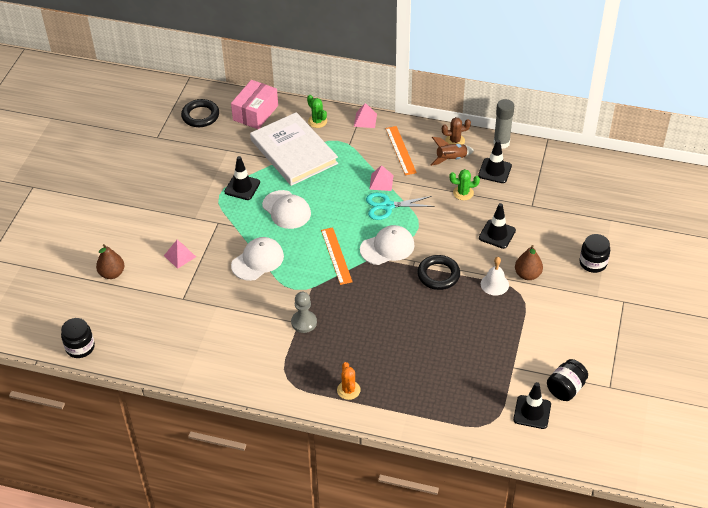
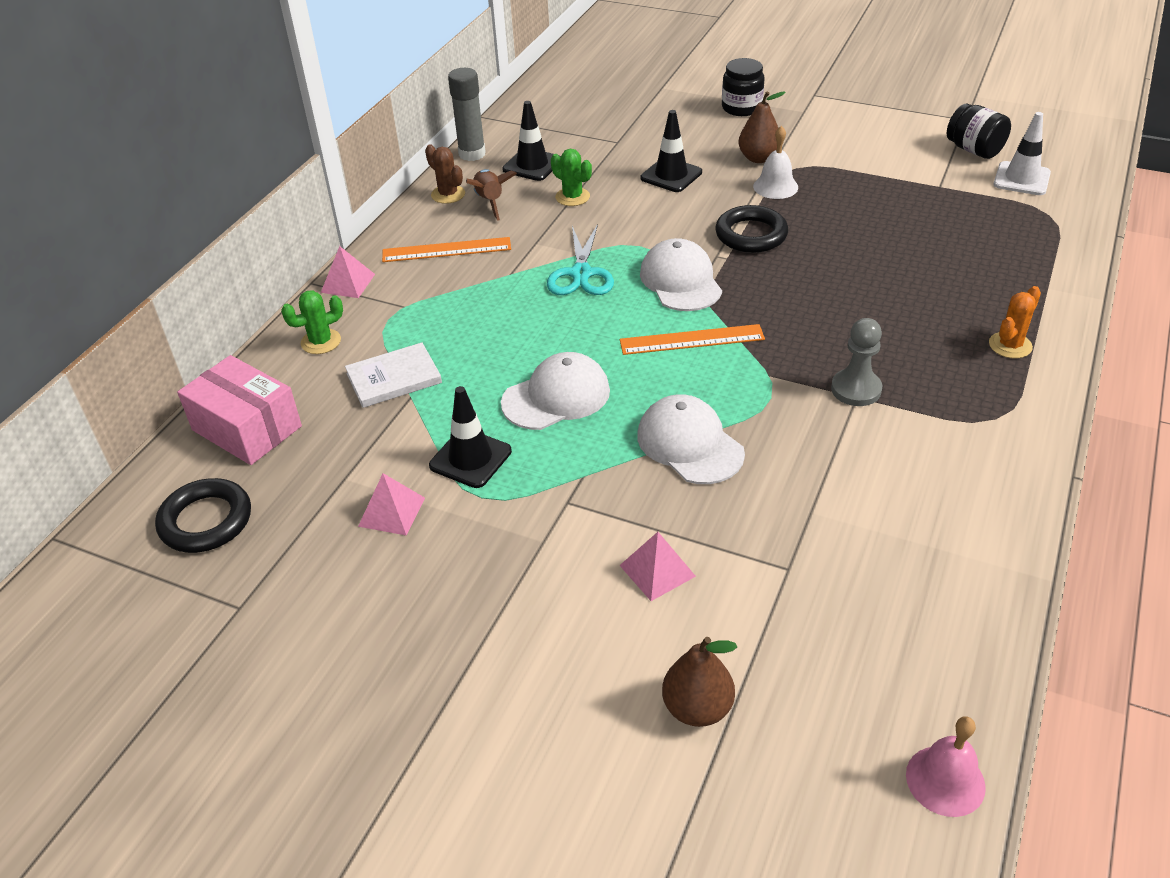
camera: 80 degrees left, 5 degrees down
black jar [61,318,95,358] -> pink bell [906,716,986,817]
white book [250,112,338,186] -> white book [345,342,442,408], size x0.50
orange cactus [337,362,361,400] -> orange cactus turned 45 degrees counterclockwise [989,286,1041,358]
pink pyramid [369,165,393,191] -> pink pyramid moved to [358,473,425,536]
brown cactus [442,117,471,145] -> brown cactus turned 45 degrees counterclockwise [425,144,465,204]
green cactus [450,169,480,200] -> green cactus turned 60 degrees counterclockwise [551,149,592,206]
black traffic cone [513,382,551,429] -> white traffic cone [994,112,1051,195]

